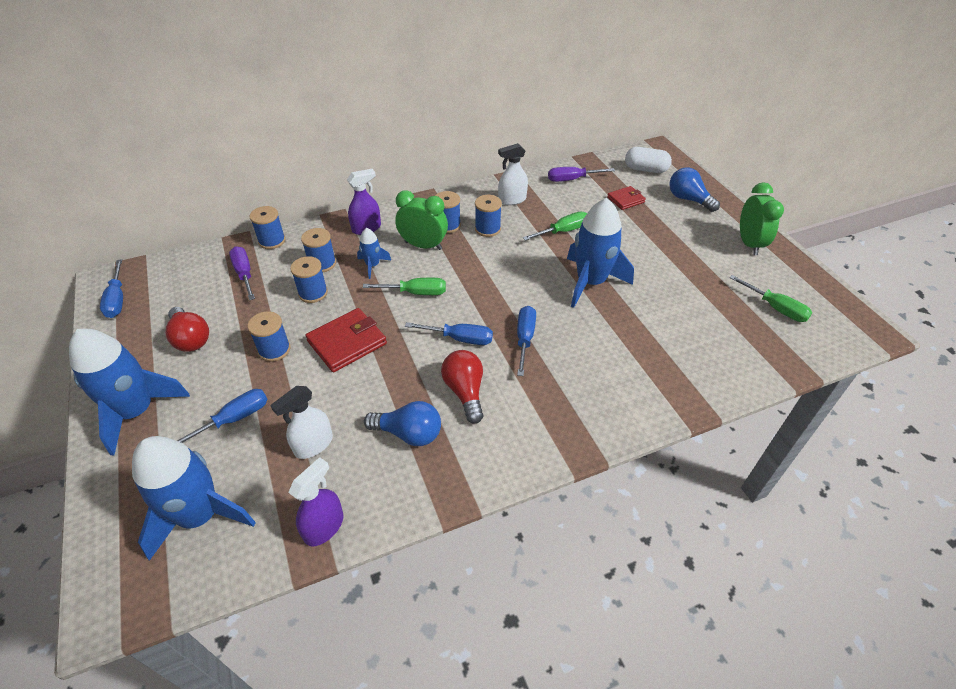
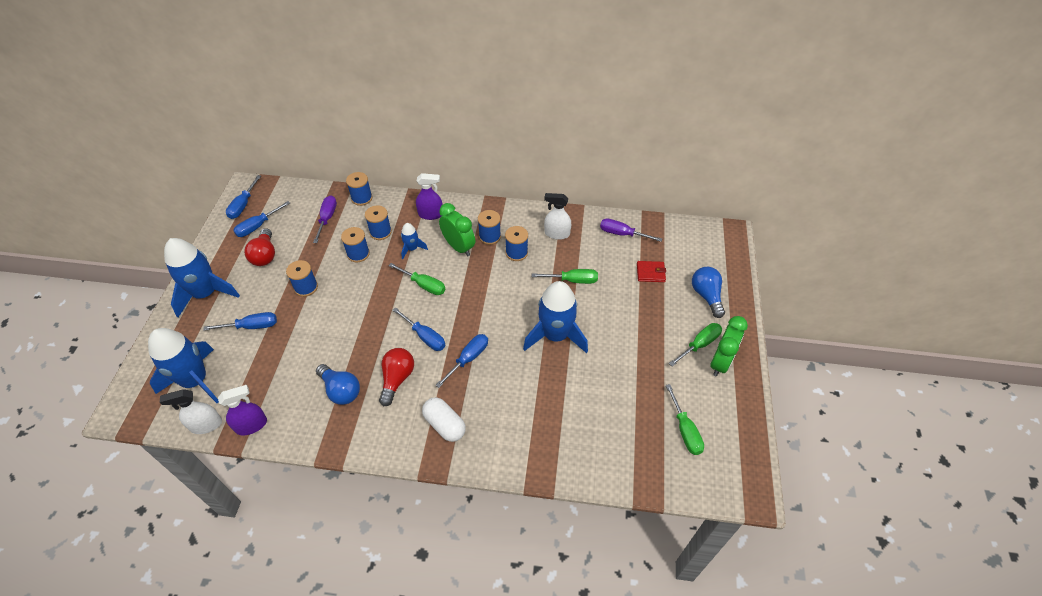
camera: 30 degrees right, 5 degrees up
white spray bottle [270,386,333,459] -> white spray bottle moved to [160,389,222,434]
red wallet [305,308,387,372] -> none
white capsule [625,147,672,173] -> white capsule moved to [422,397,466,442]
none -> blue screwdriver [233,201,290,237]
none -> green screwdriver [669,323,722,367]

